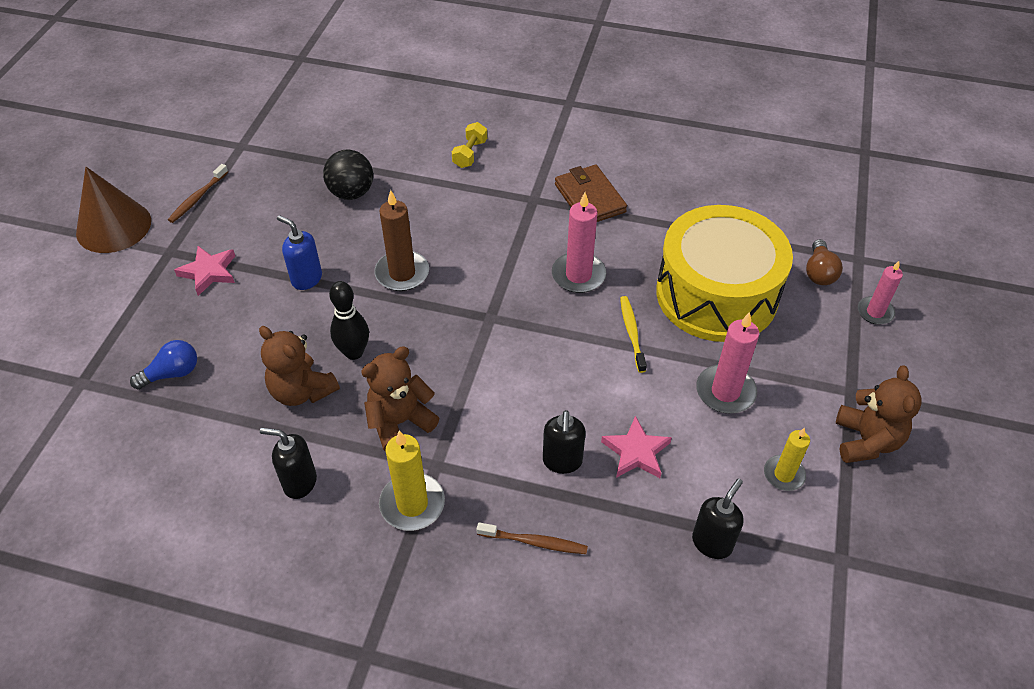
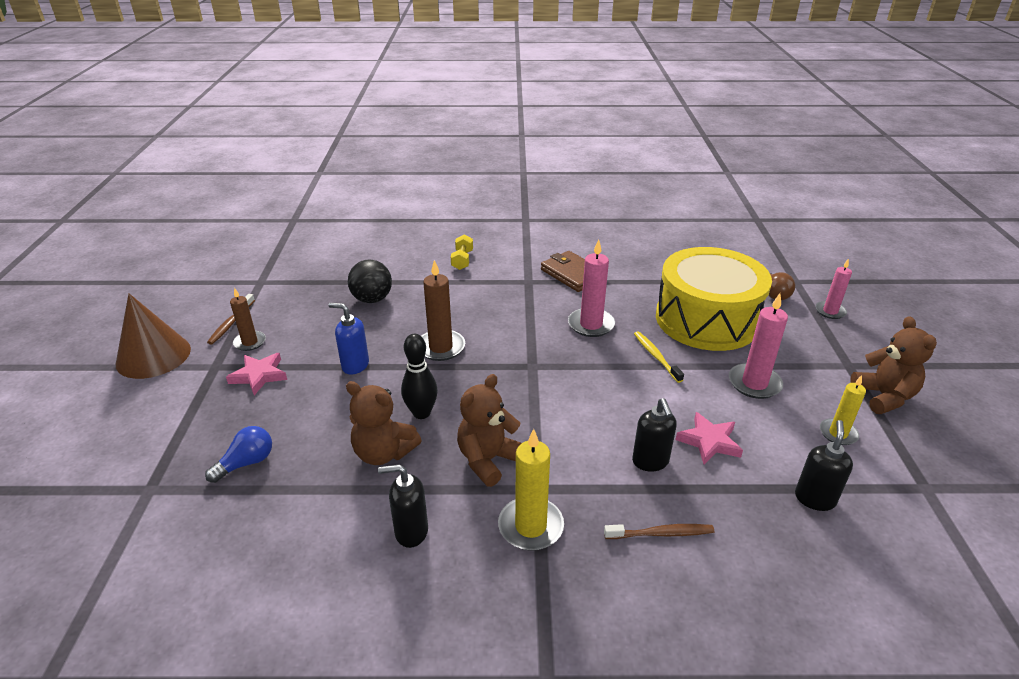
camera: 15 degrees left, 15 degrees down
none -> brown candle [230,287,266,351]

